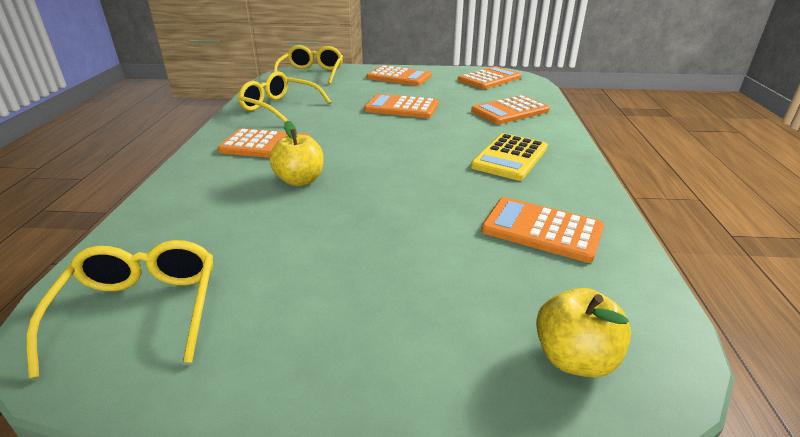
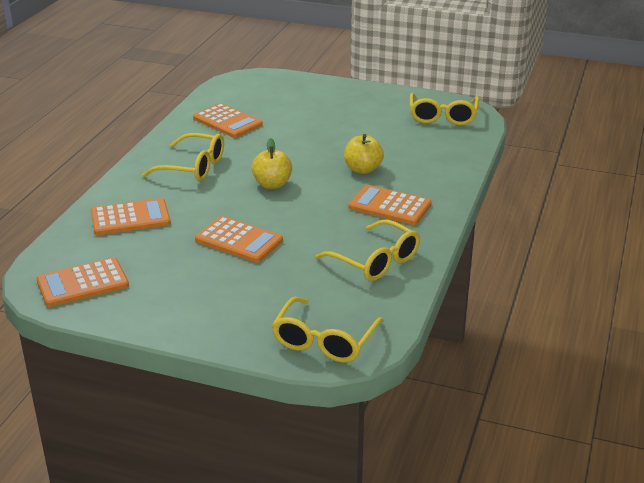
camera: 165 degrees left, 0 degrees up
orange calculator [366,65,431,86] -> none
yellow calculator [471,133,548,181] -> yellow glasses [142,133,224,181]
yellow apple [536,288,631,377] -> yellow apple moved to [251,138,292,189]

